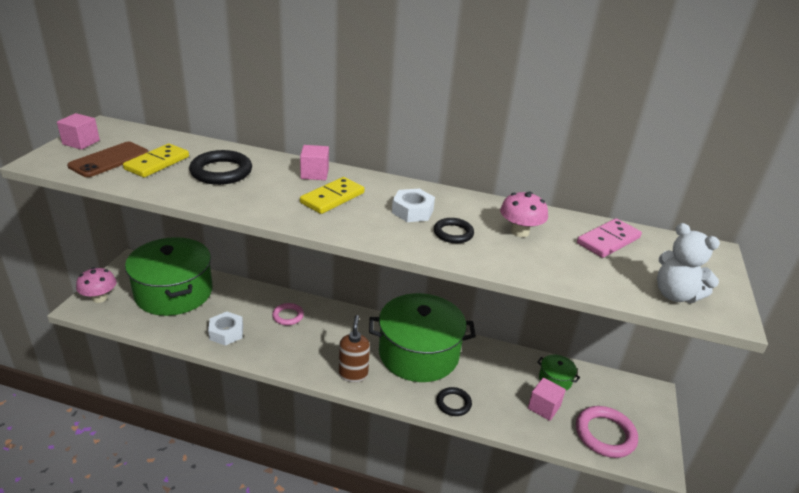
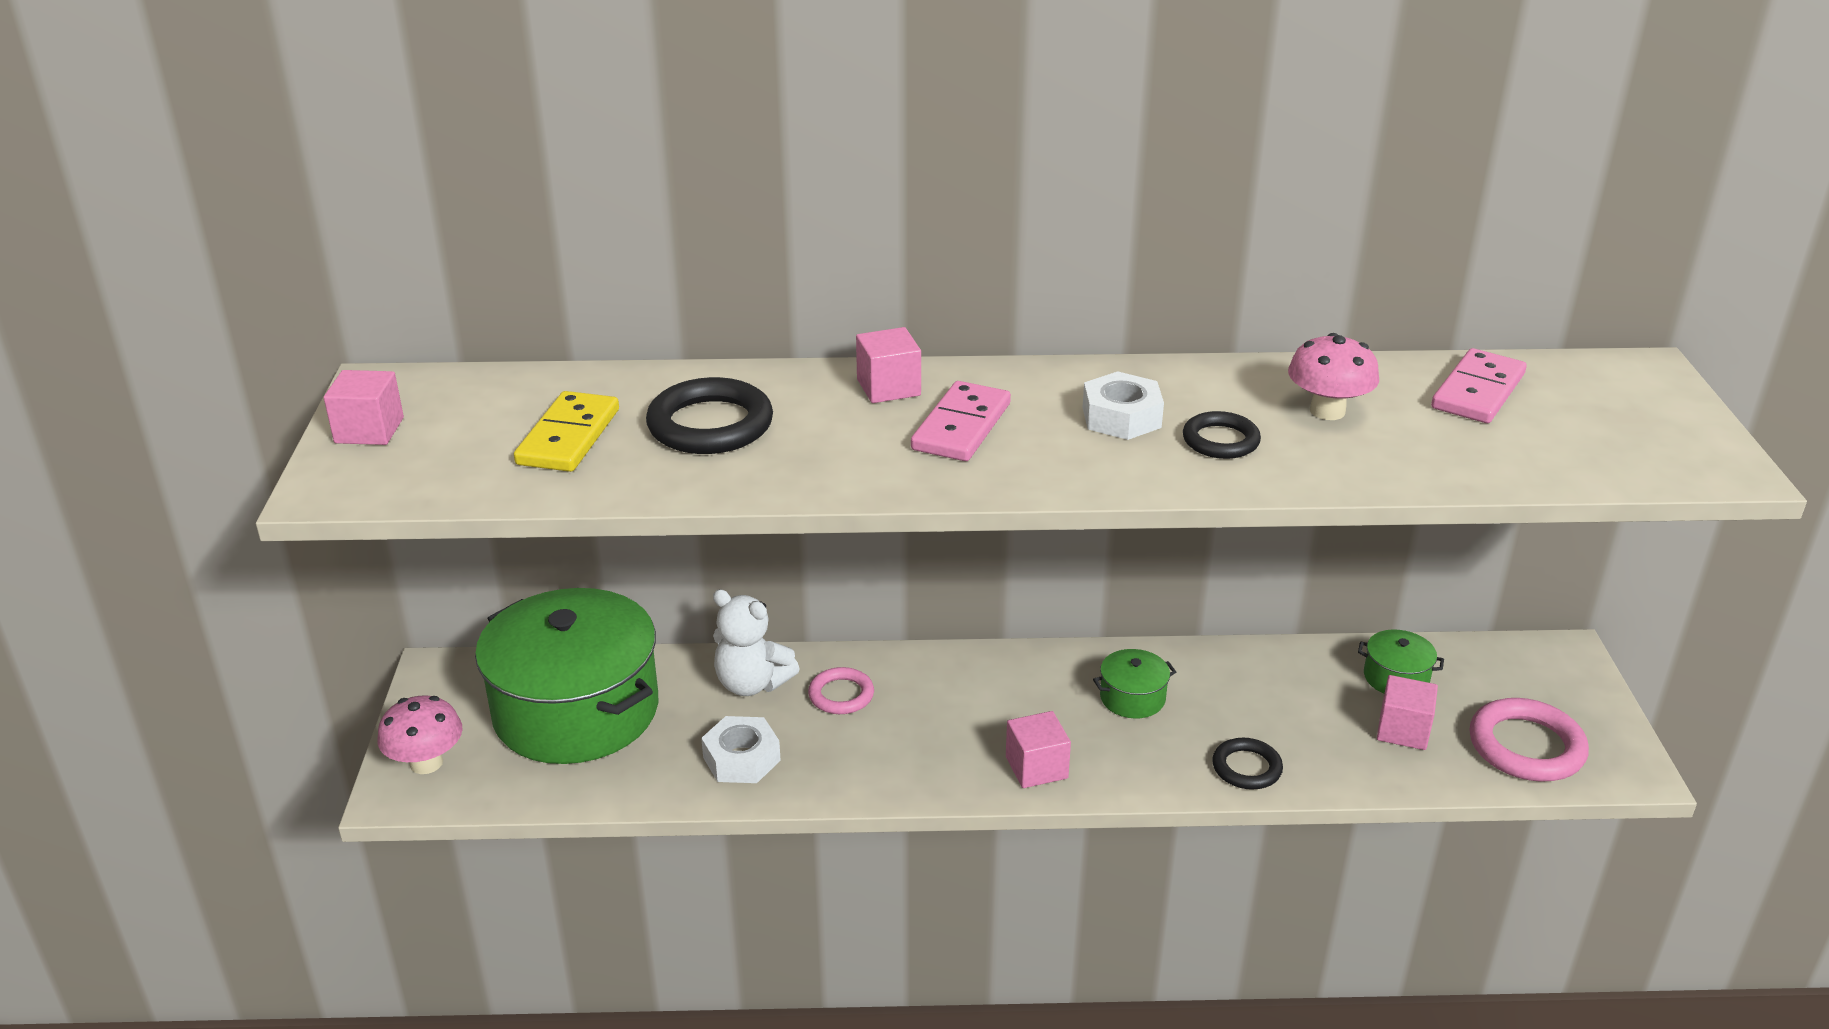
camera: 15 degrees left, 0 degrees up
brown phone [67,142,149,177] -> none
yellow domino [300,177,365,214] -> pink domino [911,381,1011,461]
brown soap dispenser [339,315,370,382] -> pink cube [1006,711,1071,788]
green pot [369,293,476,382] -> green pot [1093,649,1176,719], size x0.40
white teddy bear [657,223,720,303] -> white teddy bear moved to [713,589,799,696]

